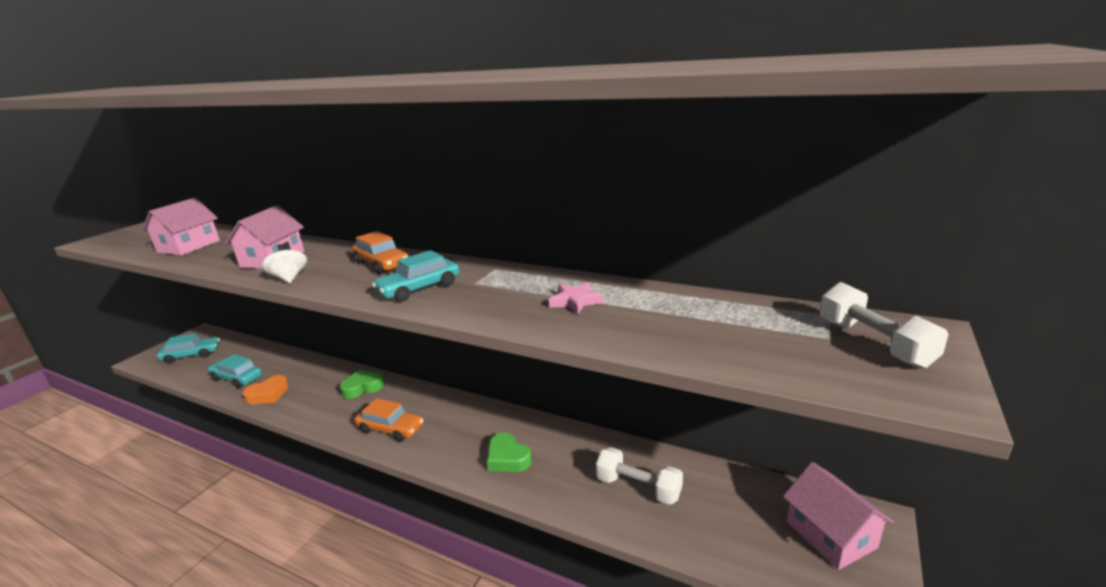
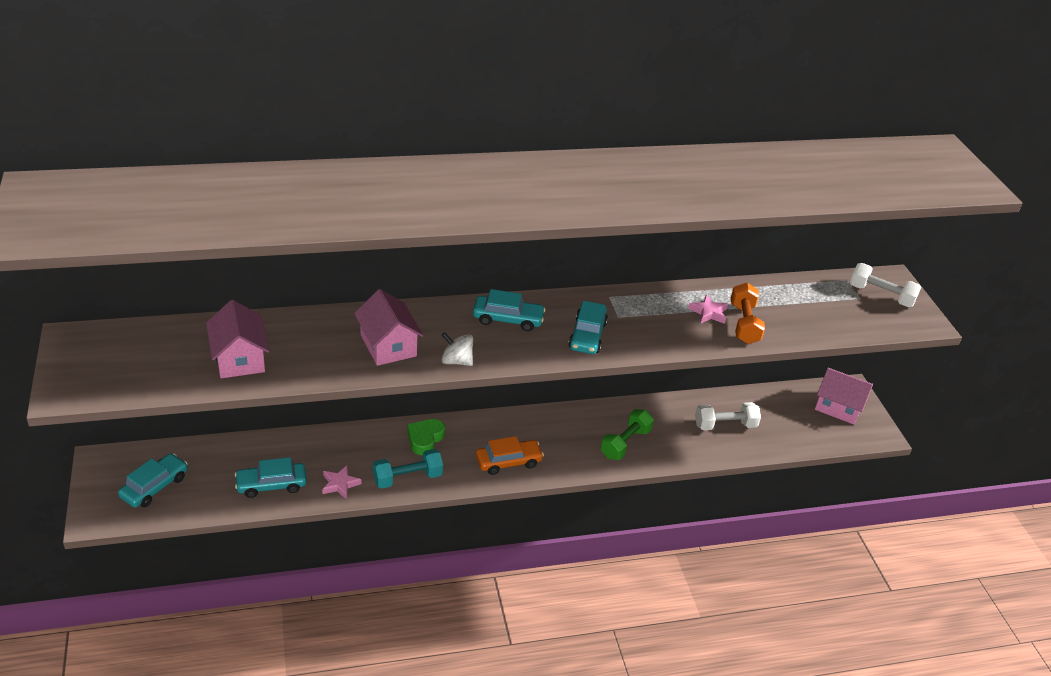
camera: 45 degrees left, 15 degrees up
orange heart [242,375,289,404] -> pink star [322,465,362,499]
orange car [352,231,409,274] -> turquoise car [473,289,546,331]
green heart [487,432,532,472] -> green dumbbell [601,409,654,460]
none -> turquoise dumbbell [373,449,443,489]
none -> orange dumbbell [731,283,765,344]

